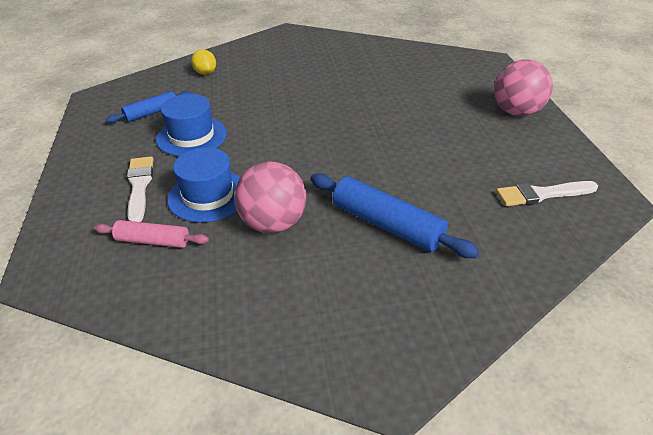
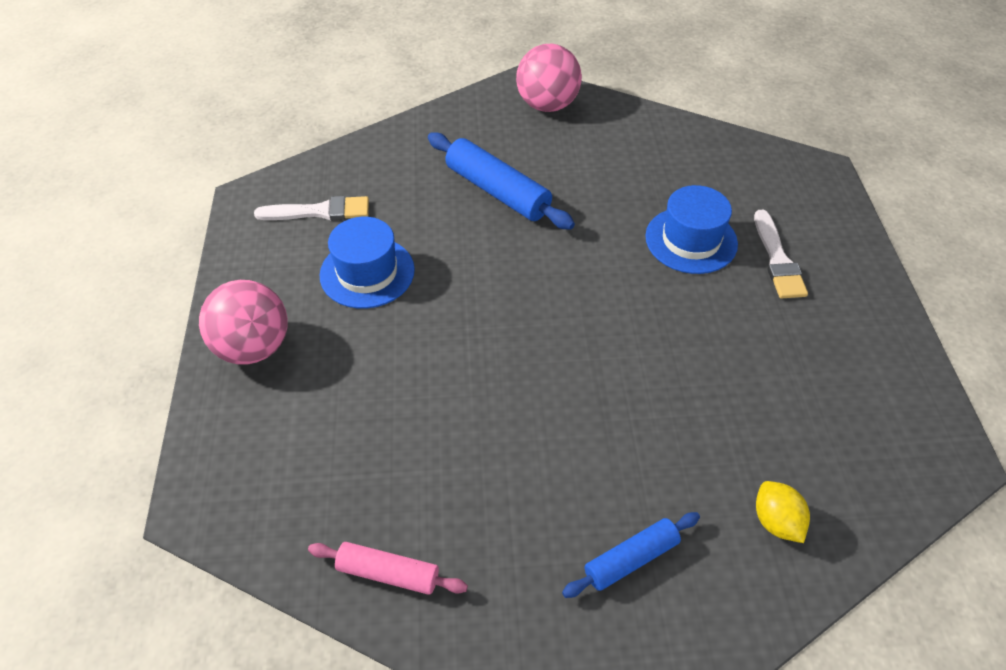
camera: 175 degrees left, 10 degrees up
pink rolling pin [94,220,209,248] -> pink rolling pin moved to [308,542,468,595]
blue rolling pin [106,91,191,123] -> blue rolling pin moved to [562,512,700,598]
blue hat [156,94,227,156] -> blue hat moved to [320,217,415,309]
pink ball [234,162,306,233] -> pink ball moved to [516,44,582,112]

